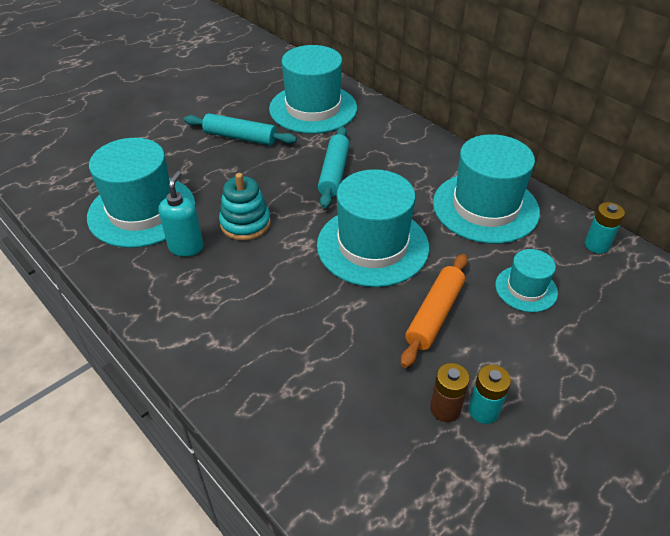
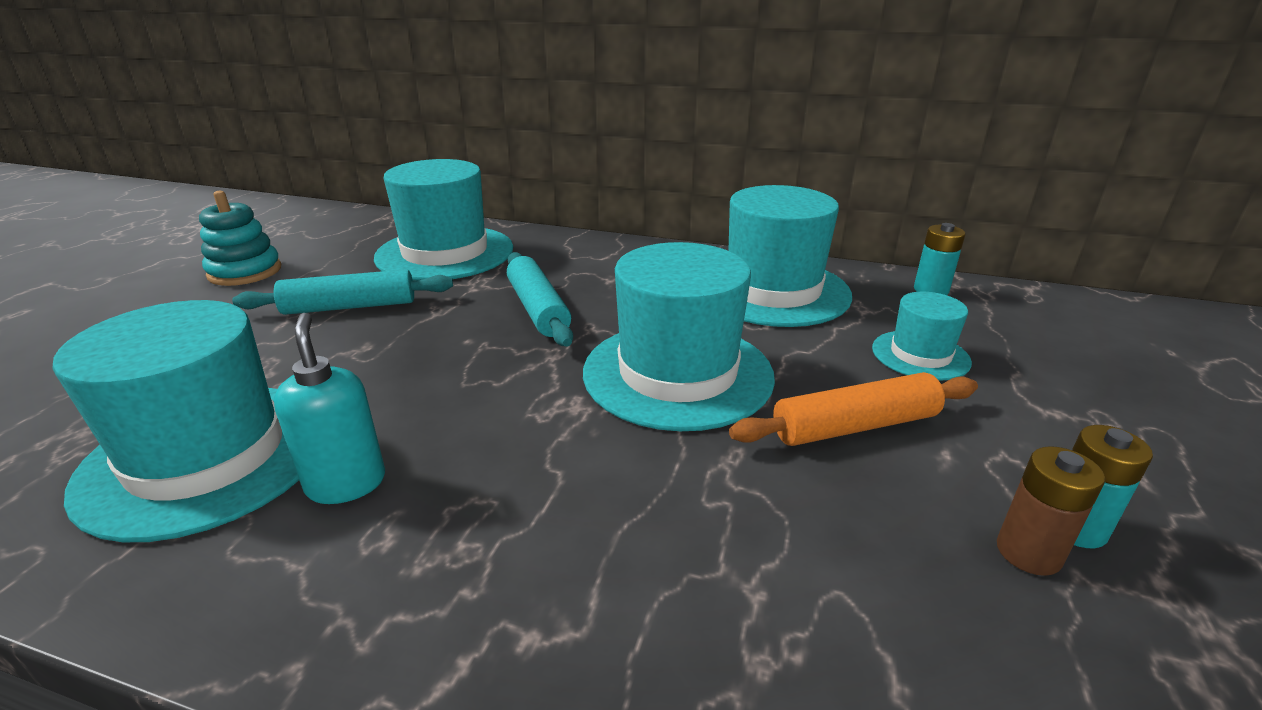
camera: 30 degrees left, 15 degrees down
turquoise stacking toy [219,173,271,241] -> turquoise stacking toy moved to [199,191,281,286]
orange rolling pin [401,254,468,368] -> orange rolling pin turned 75 degrees clockwise [729,372,978,446]

